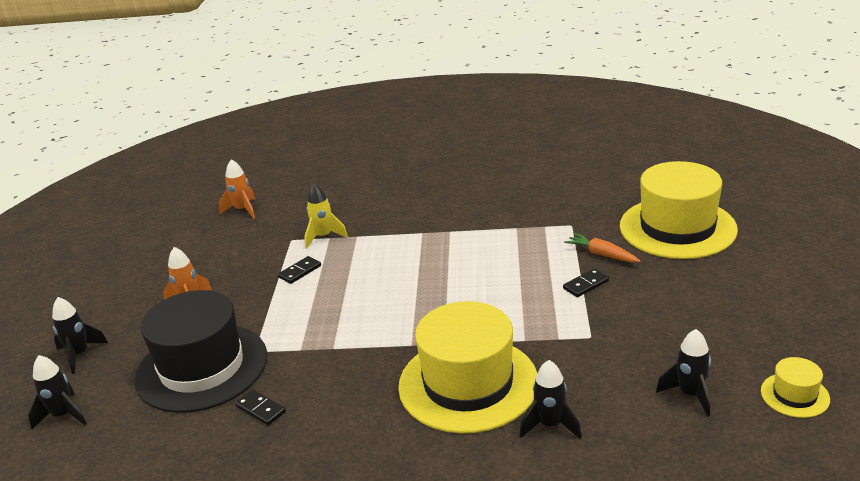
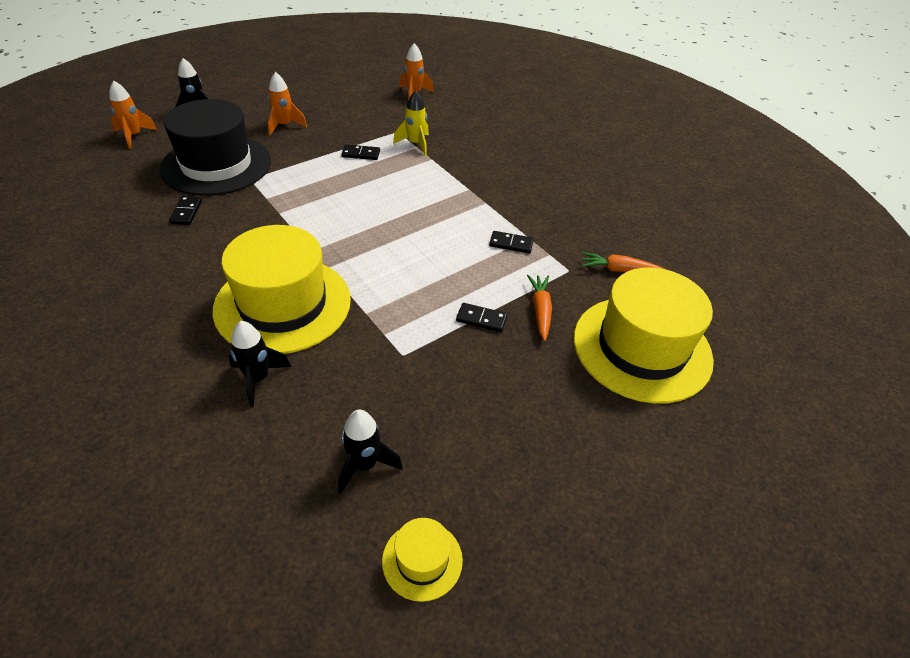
camera: 45 degrees right, 15 degrees up
black rocket [28,355,87,429] -> orange rocket [109,80,157,149]
none -> black domino [489,231,534,254]
none -> orange carrot [582,252,664,272]

